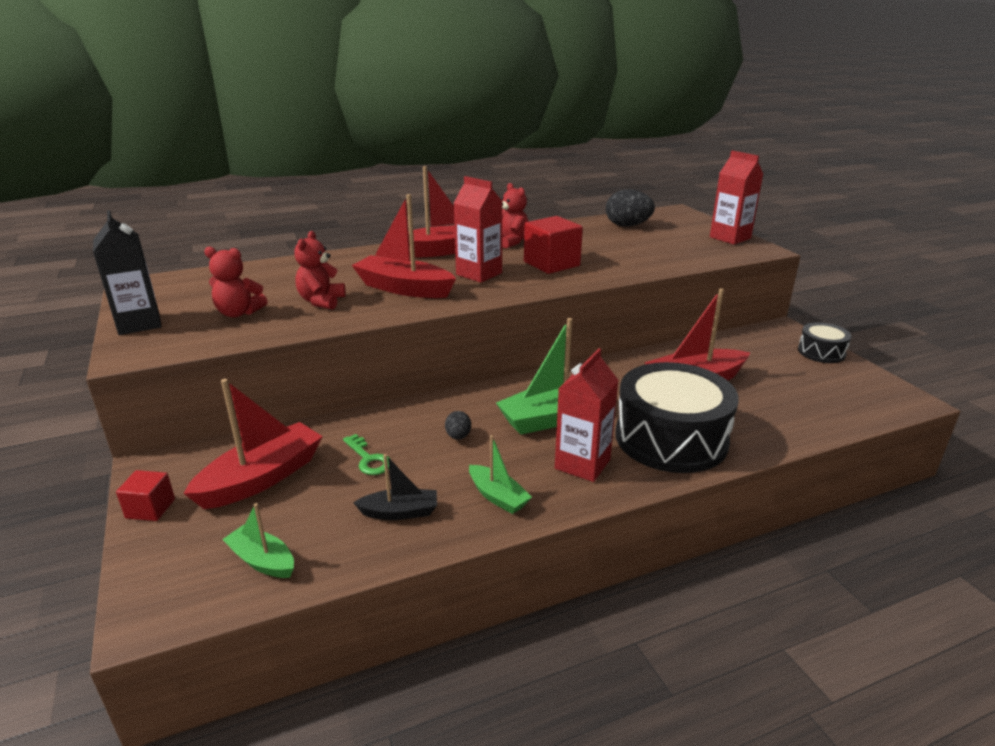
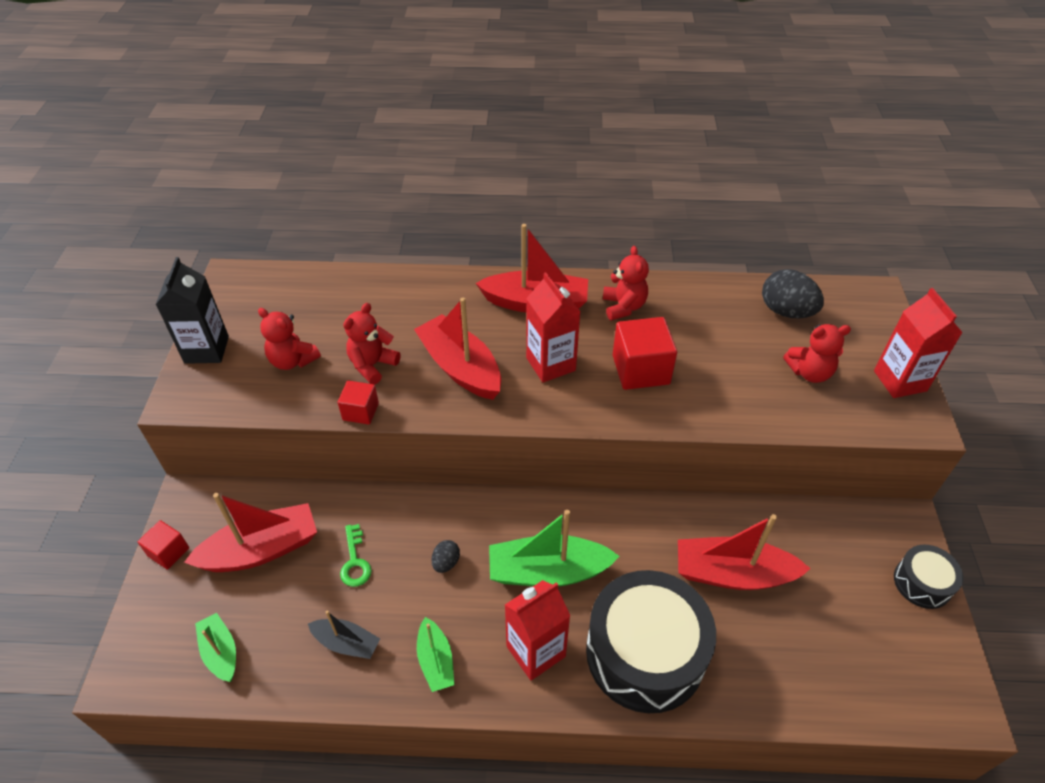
camera: 25 degrees right, 20 degrees up
none -> red cube [338,380,379,425]
none -> red teddy bear [783,324,851,383]

